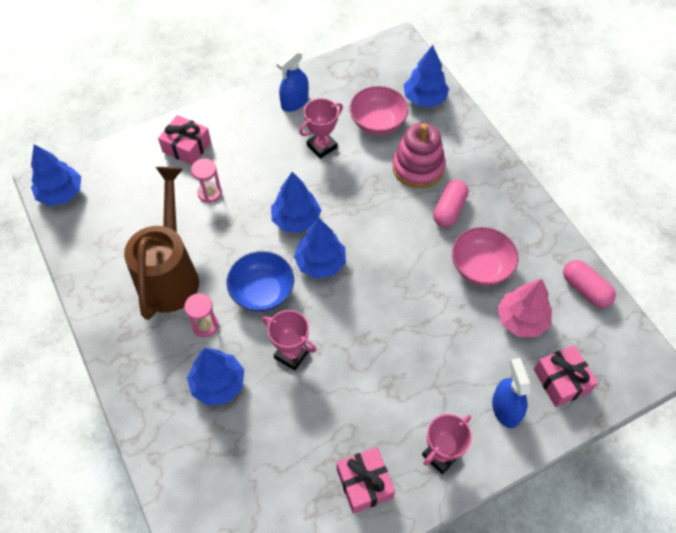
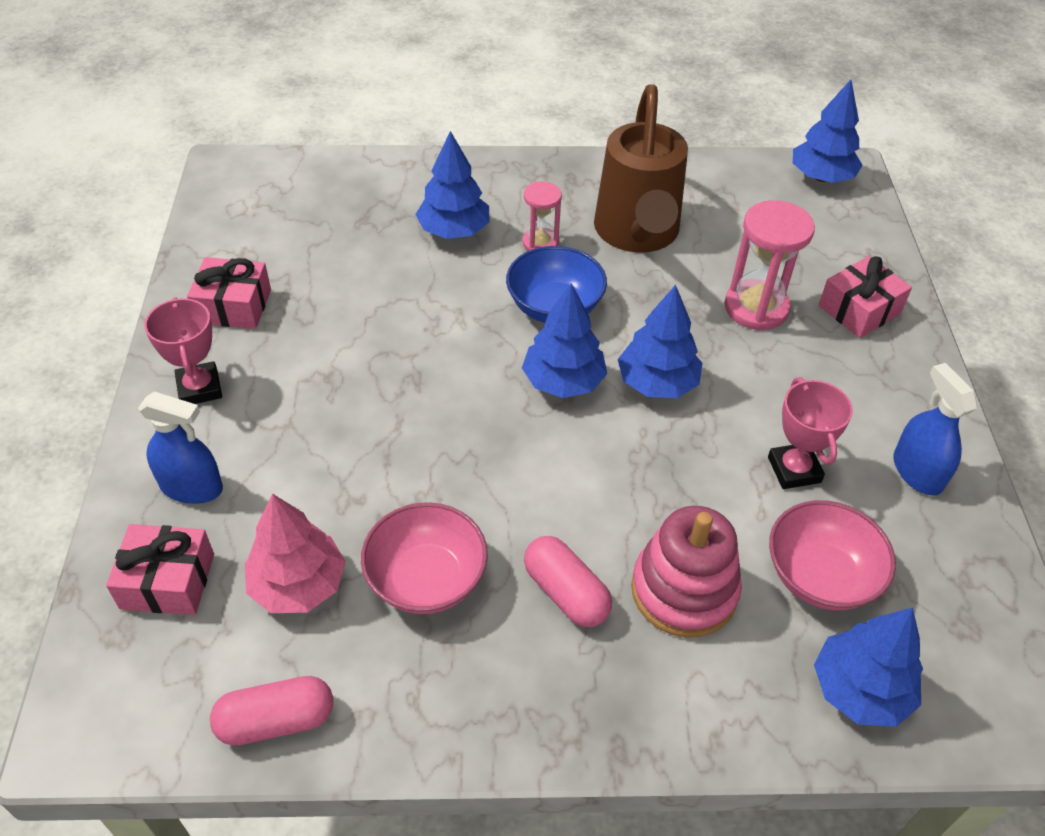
camera: 115 degrees right, 10 degrees down
brown watering can [124,167,199,320] -> brown watering can turned 60 degrees clockwise [594,84,688,253]
pink hourglass [191,159,222,203] -> pink hourglass [725,200,815,330], size x1.68
pink trophy [262,310,317,371] -> none

